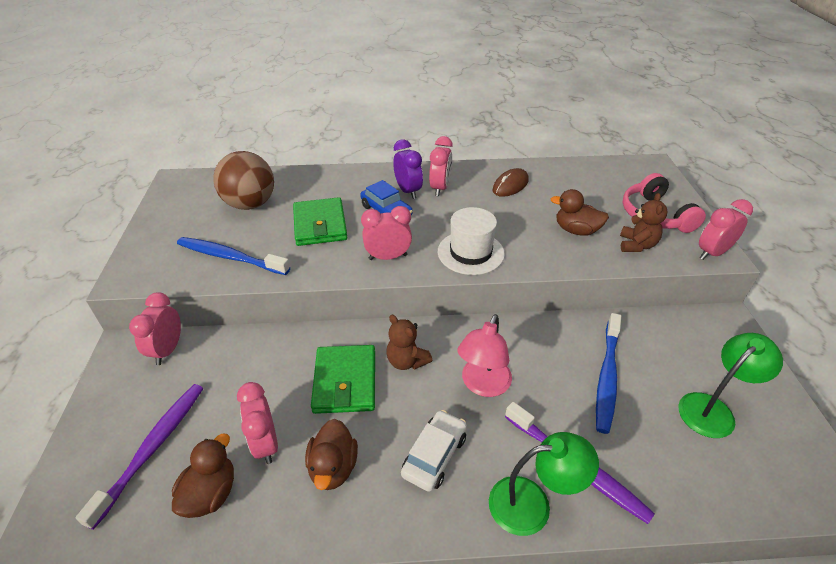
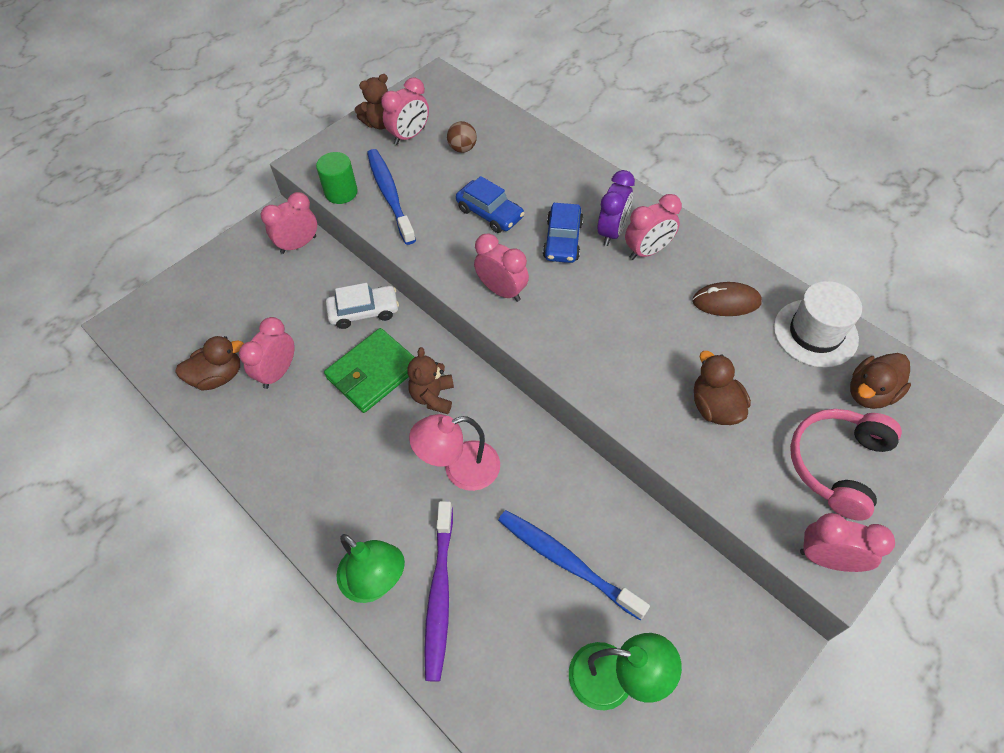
camera: 50 degrees right, 15 degrees up
purple toothbrush [75,384,203,530] -> none
brown ball [213,151,274,210] -> brown ball [447,121,477,153], size x0.46
green wallet [293,197,347,246] -> blue car [456,176,525,233]
brown duck [305,419,358,490] -> brown duck moved to [850,353,911,409]
white car [401,410,467,492] -> white car moved to [326,283,399,329]
white hat [438,207,505,275] -> white hat moved to [774,281,862,368]
blue toothbrush [596,313,621,434] -> blue toothbrush turned 60 degrees clockwise [498,510,650,620]
brown teddy bear [620,193,668,252] -> brown teddy bear moved to [355,74,388,129]
none -> green cylinder [316,152,358,204]
none -> pink clock [381,77,429,145]

